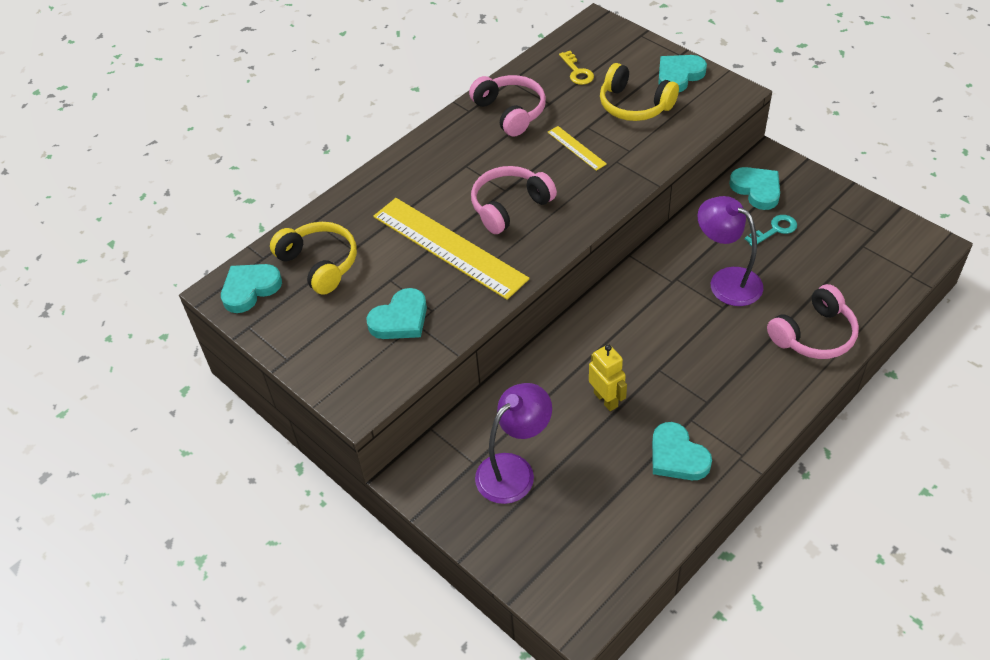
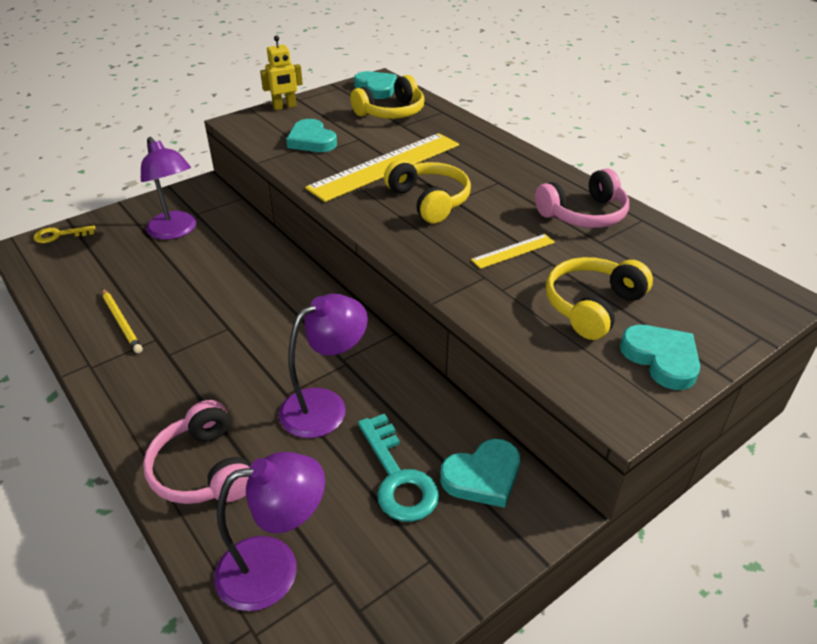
camera: 95 degrees right, 10 degrees down
pink headphones [471,166,557,234] -> yellow headphones [384,159,471,224]
yellow key [559,51,594,85] -> yellow key moved to [33,225,96,243]
yellow robot [589,344,627,411] -> yellow robot moved to [260,35,303,110]
turquoise heart [652,422,712,480] -> yellow pencil [102,288,143,353]
turquoise key [745,215,797,246] -> turquoise key [358,414,439,522], size x1.61
none -> purple lamp [214,452,325,611]

